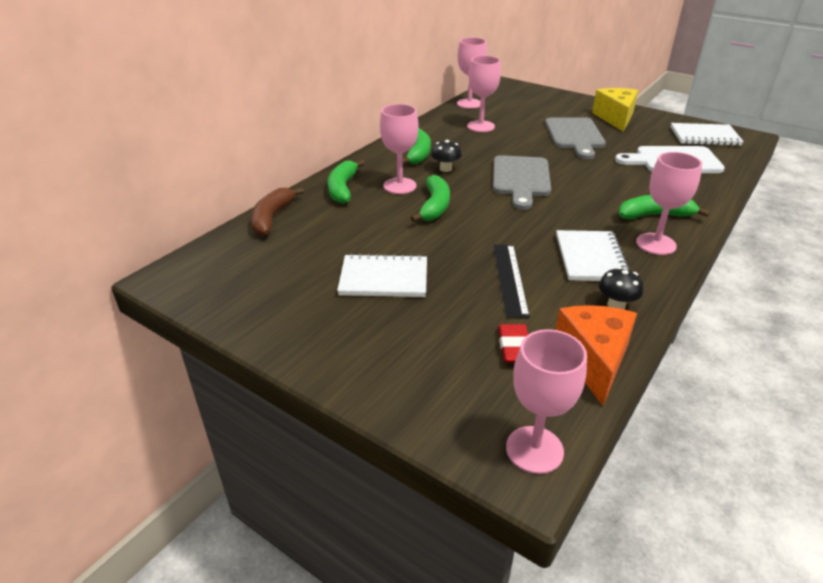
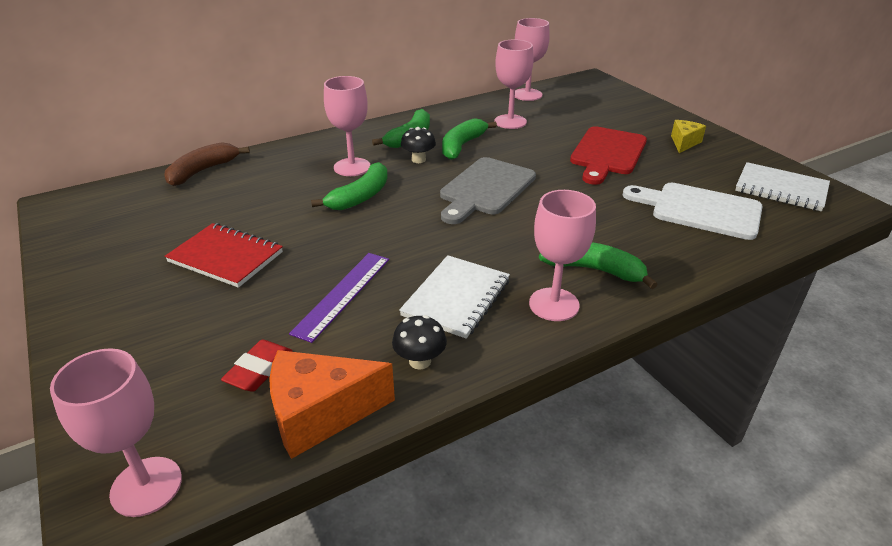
camera: 25 degrees right, 0 degrees up
green banana [327,160,365,204] -> green banana moved to [442,118,497,160]
white notebook [337,254,427,297] -> red notebook [165,223,283,288]
black ruler [493,245,530,318] -> purple ruler [289,253,389,343]
grey cutting board [545,117,606,159] -> red cutting board [570,126,647,185]
orange cheese [555,305,637,406] -> orange cheese turned 135 degrees counterclockwise [269,350,395,459]
yellow cheese [592,88,638,132] -> yellow cheese [671,120,706,153], size x0.58

